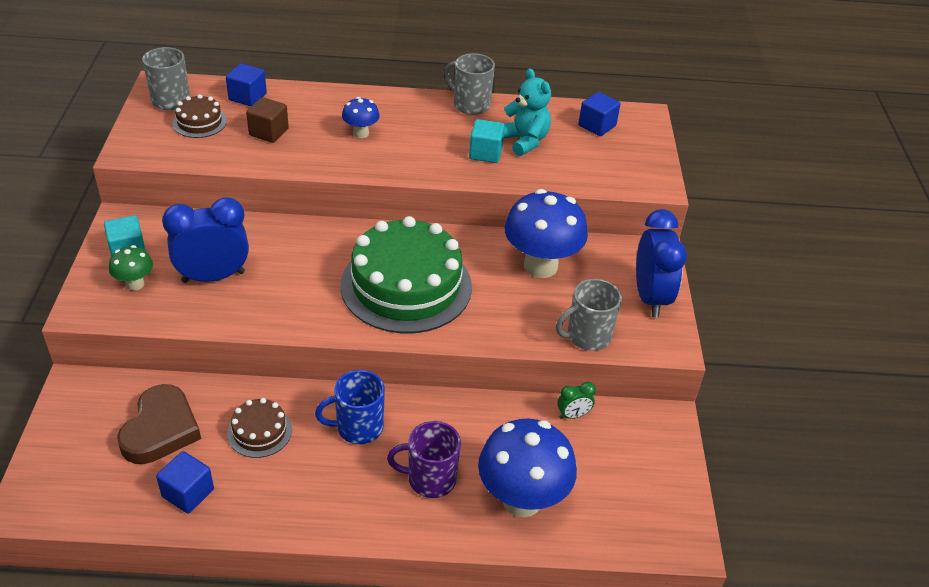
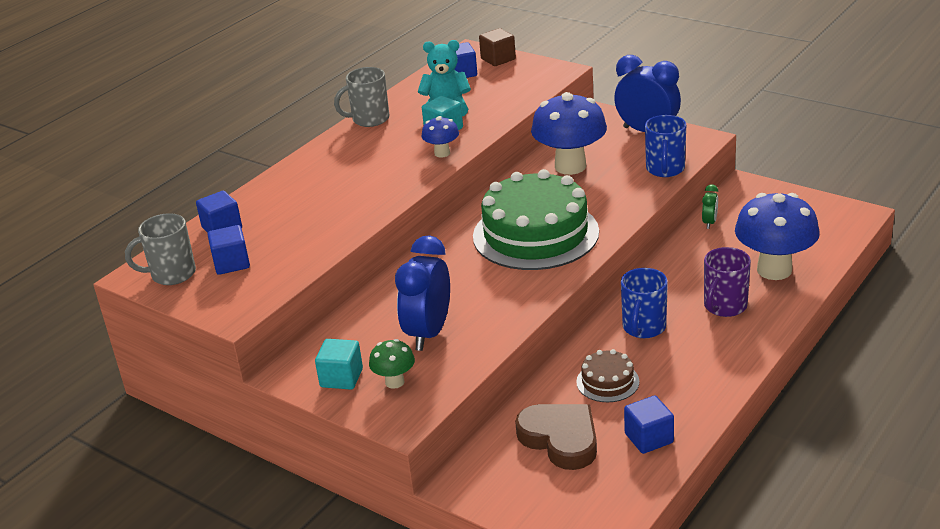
camera: 50 degrees left, 10 degrees down
brown cake [172,94,227,138] -> blue cube [207,225,250,275]
brown cube [246,97,289,143] -> brown cube moved to [479,28,516,66]
blue mushroom [342,97,380,138] -> blue mushroom moved to [421,116,459,158]
grey mug [556,279,622,351] -> blue mug [645,115,686,177]

